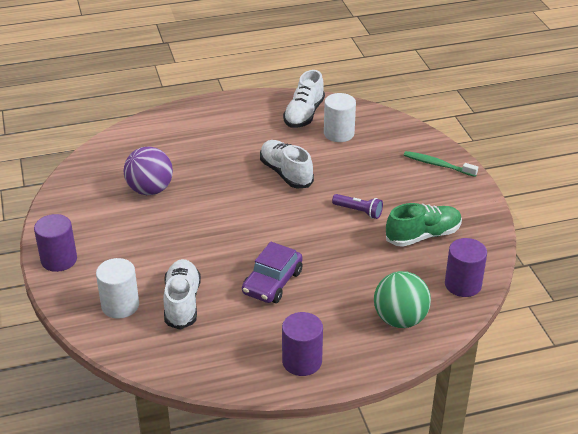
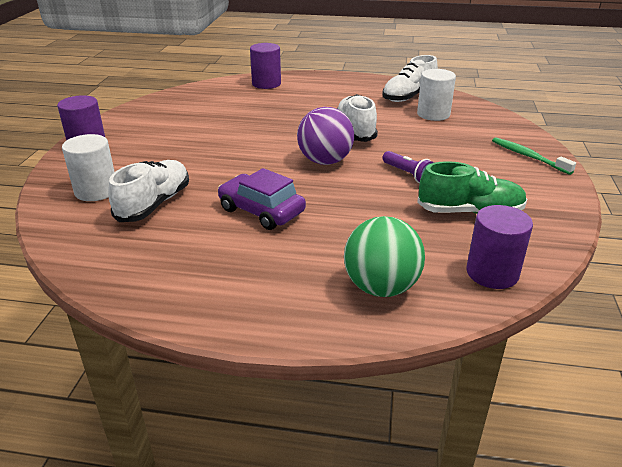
camera: 25 degrees right, 5 degrees down
purple ball [123,147,173,195] -> purple ball moved to [297,107,354,165]
purple car [242,242,303,303] -> purple car turned 75 degrees clockwise [218,168,306,230]
purple cylinder [282,312,323,376] -> purple cylinder moved to [250,43,281,89]

